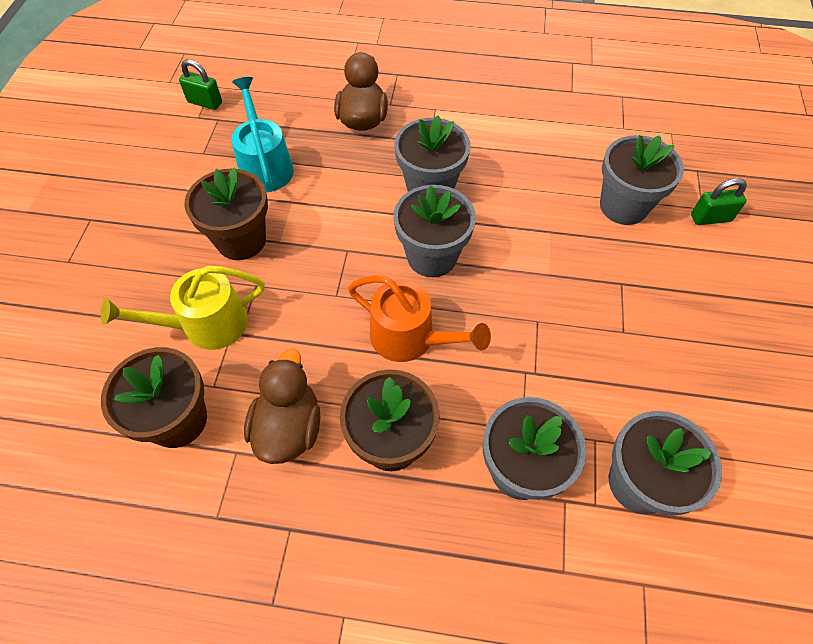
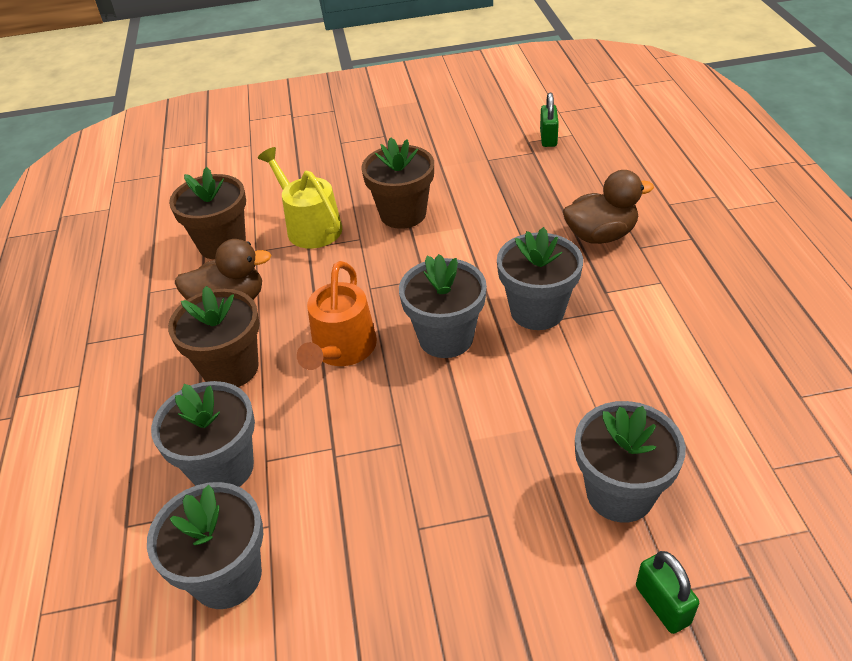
camera: 75 degrees right, 15 degrees down
turquoise watering can [231,77,294,192] -> none

